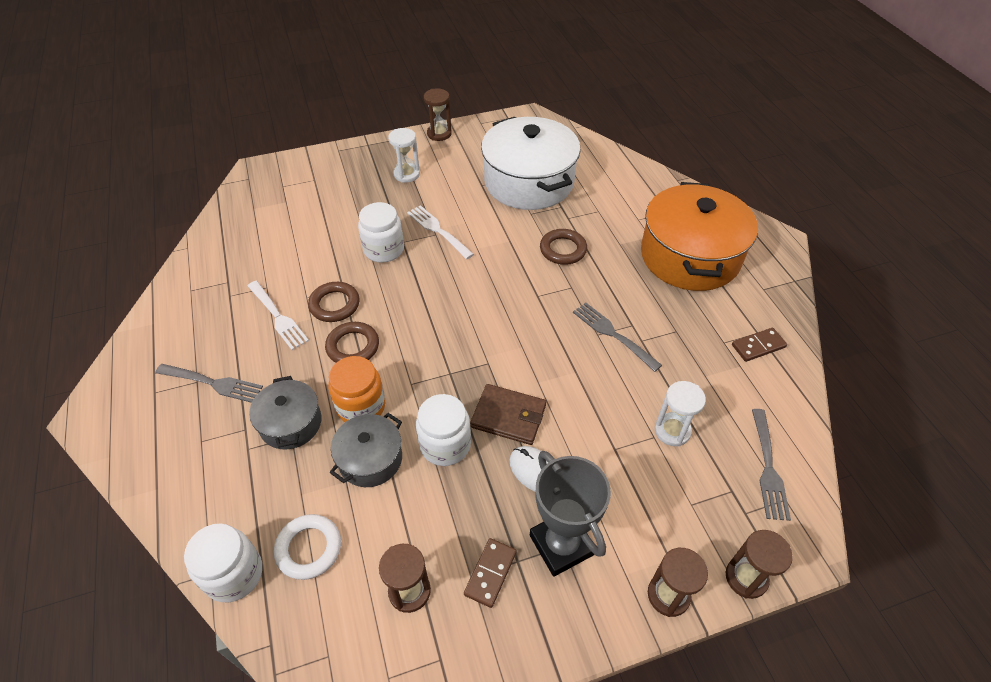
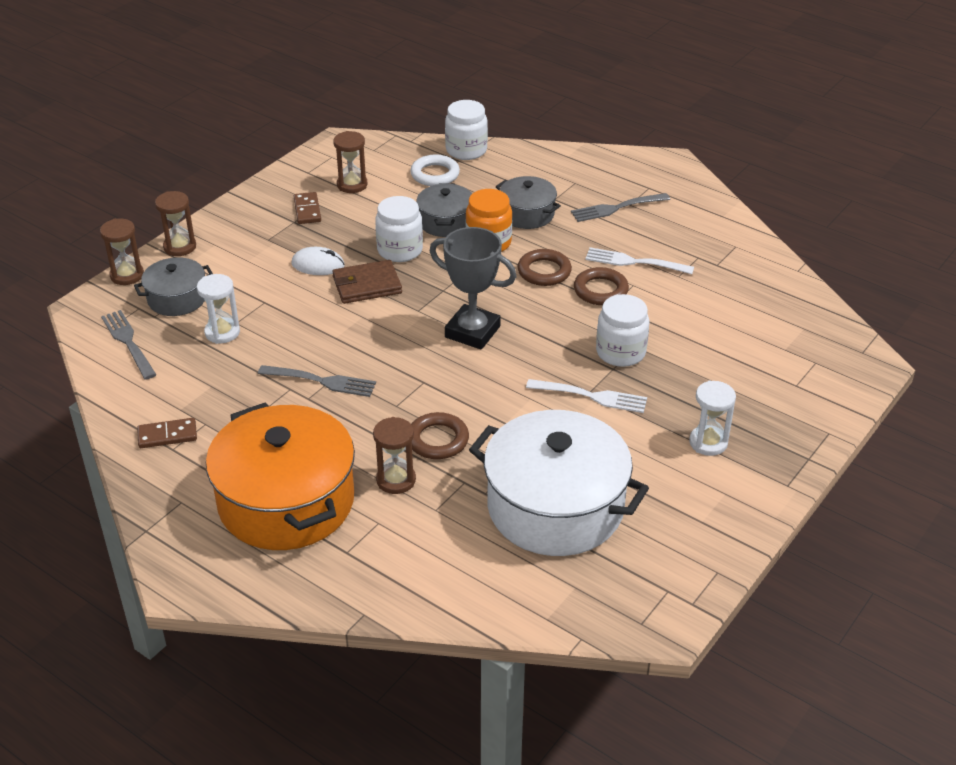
camera: 145 degrees right, 10 degrees down
brown hourglass [424,88,452,141] -> brown hourglass moved to [373,417,416,494]
grey trophy [530,451,611,577] -> grey trophy moved to [430,227,517,350]
brown domino [732,328,787,362] -> brown domino turned 45 degrees clockwise [137,418,197,448]
none -> grey pot [134,257,213,316]

